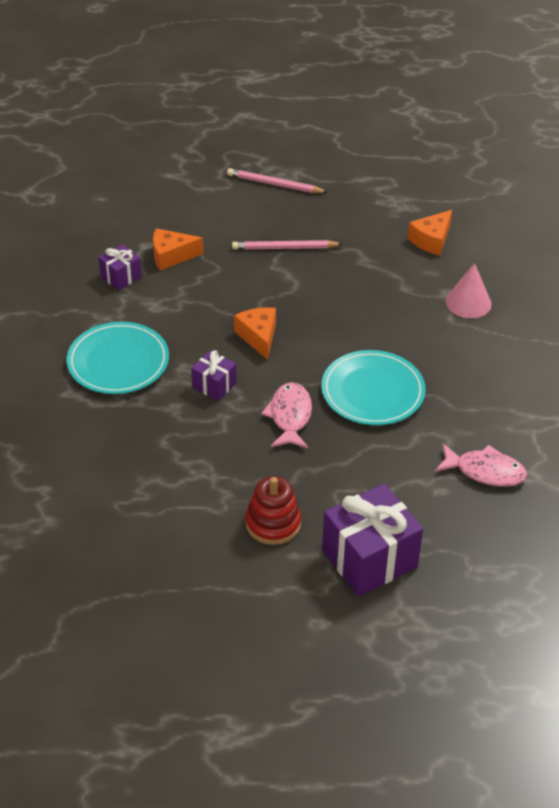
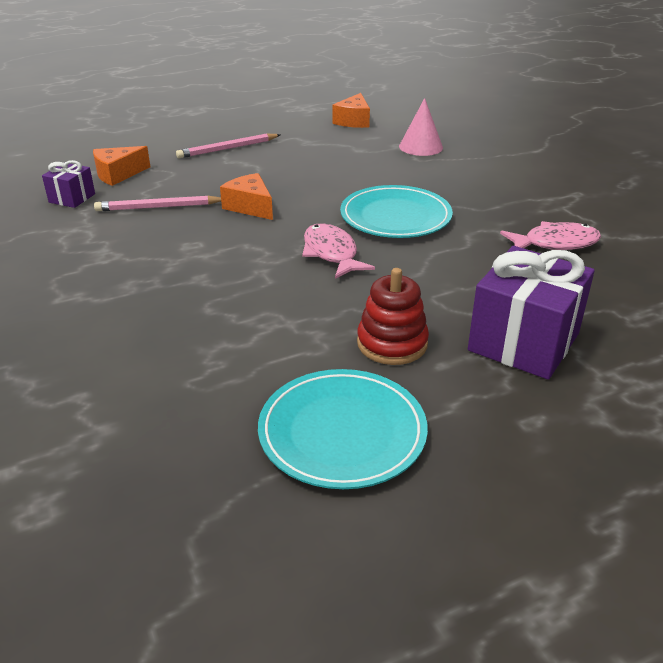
camera: 25 degrees left, 10 degrees down
turquoise plate [67,322,169,394] -> turquoise plate moved to [258,369,428,489]
purple gift [191,350,236,401] -> none
pink pencil [227,168,328,193] -> pink pencil moved to [94,196,221,211]

